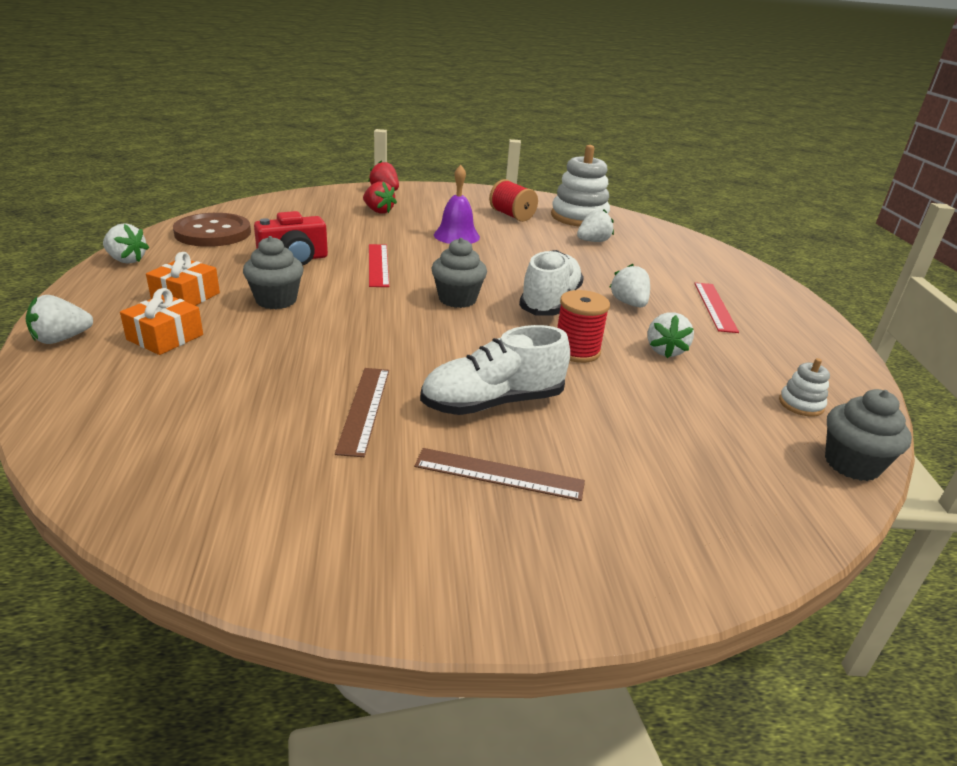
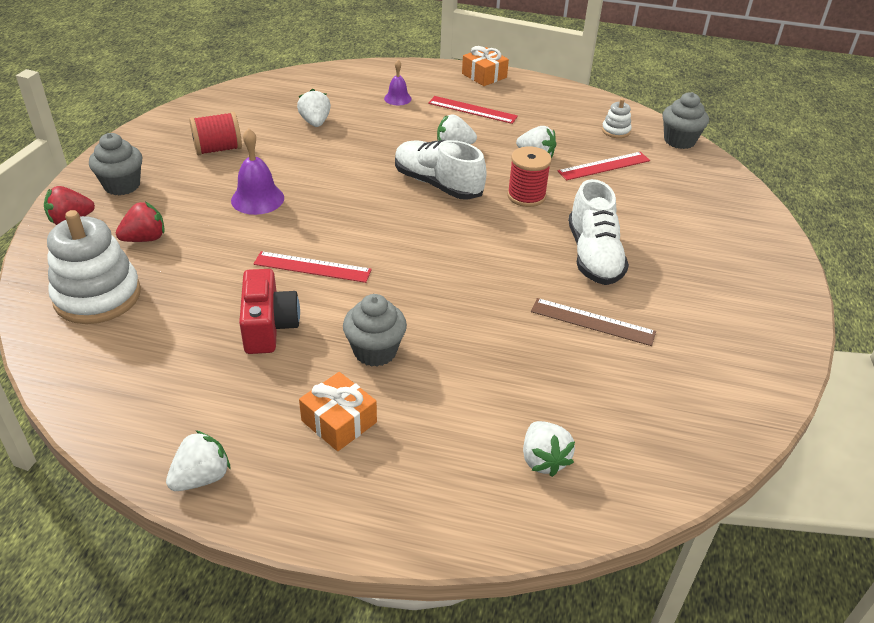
camera: 70 degrees left, 10 degrees up
white strawberry [26,295,93,344] -> white strawberry moved to [523,421,575,477]
orange gift [120,288,203,355] -> orange gift moved to [462,46,509,86]
brown button [173,213,251,247] -> none
brown ruler [414,448,585,501] -> none
grey cupcake [432,238,487,308] -> grey cupcake moved to [89,133,142,196]
white stacking toy [551,145,610,227] -> white stacking toy moved to [47,210,141,324]
none -> purple bell [384,60,412,105]
none -> red ruler [558,152,650,181]

